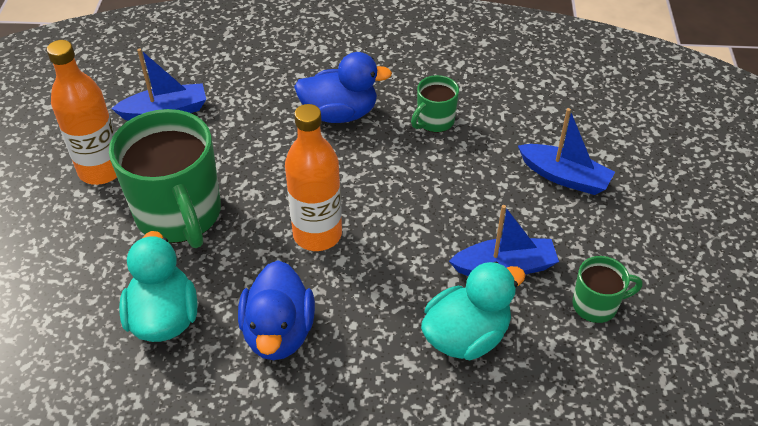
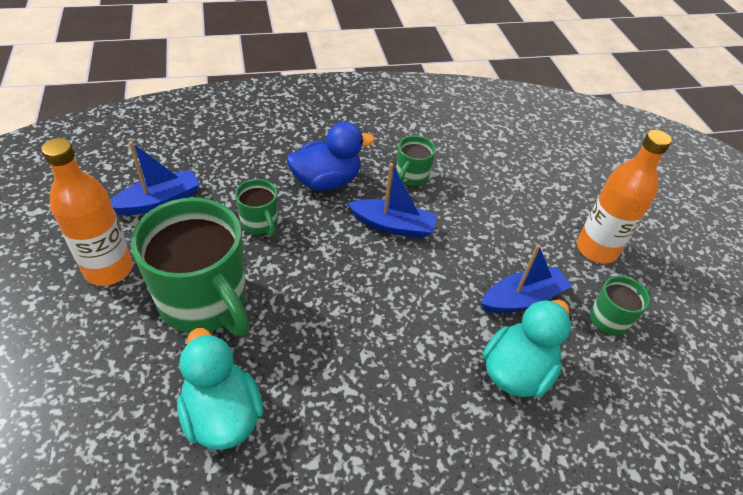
camera: 20 degrees left, 0 degrees up
blue duck [238,260,315,360] -> none
orange bottle [285,104,342,251] -> orange bottle moved to [577,130,672,264]
blue boat [518,108,615,195] -> blue boat moved to [347,163,437,238]
none -> green mug [235,179,278,236]

